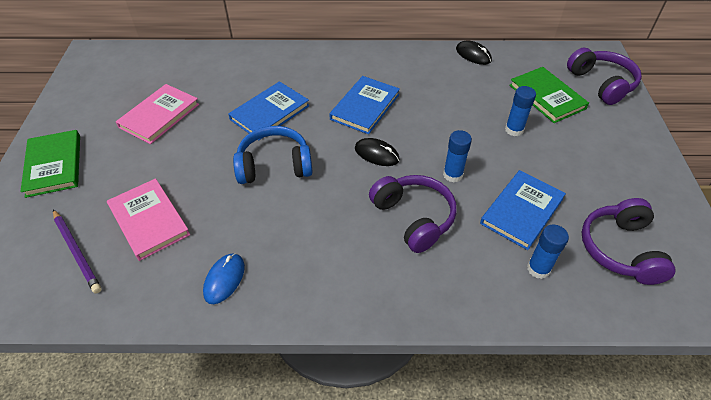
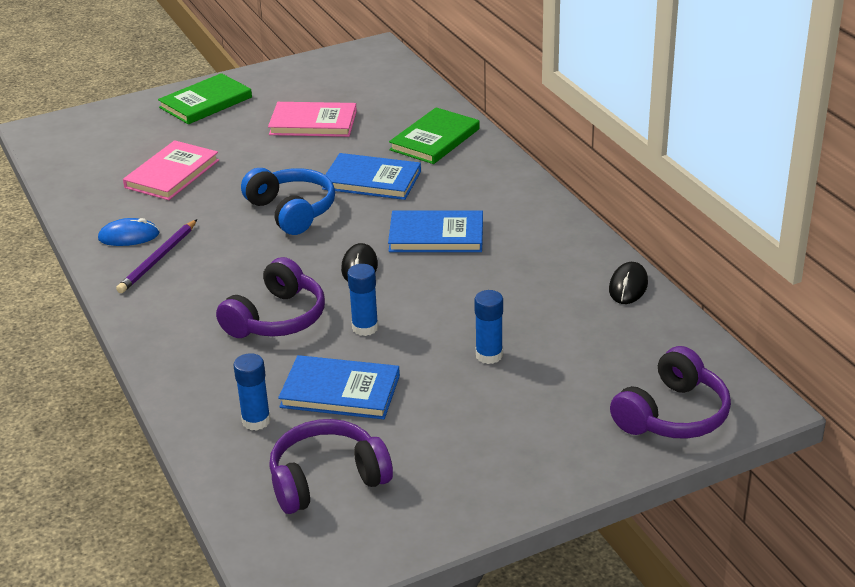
camera: 65 degrees right, 15 degrees down
purple pencil [53,210,102,294] -> purple pencil moved to [116,219,197,293]
green book [509,67,589,123] -> green book moved to [389,107,480,164]

